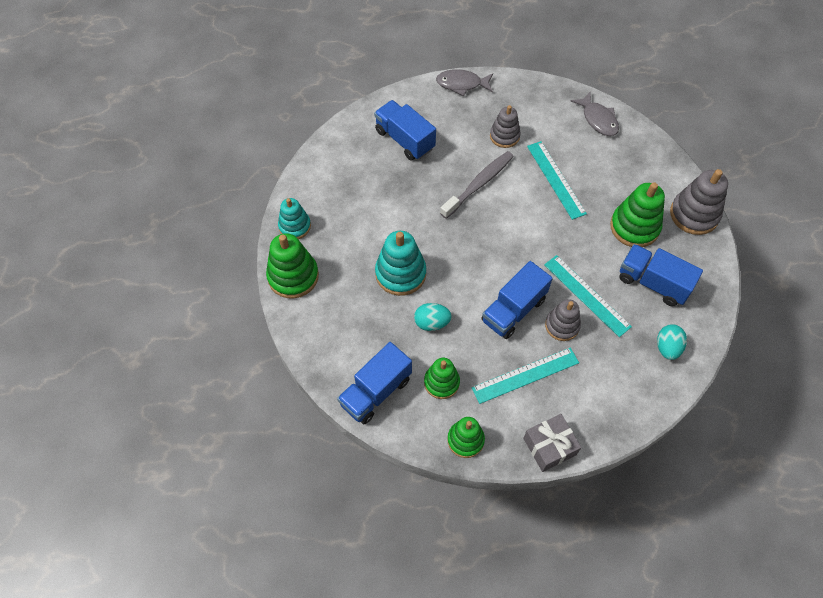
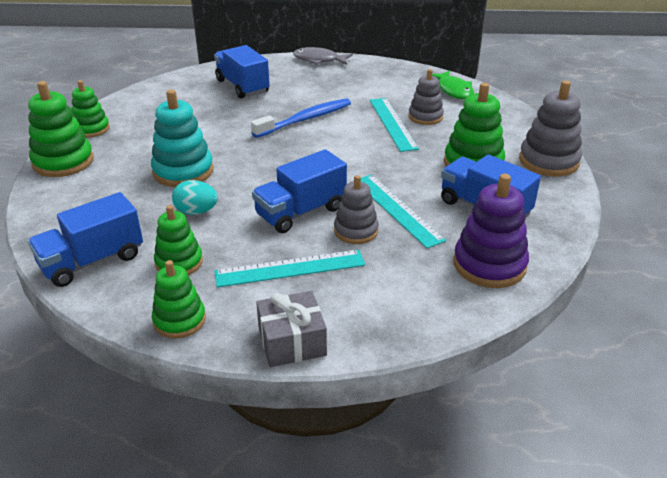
camera: 10 degrees right, 25 degrees down
turquoise stacking toy [278,198,311,239] -> green stacking toy [72,80,110,138]
grey toothbrush [440,151,514,219] -> blue toothbrush [251,98,351,138]
grey stacking toy [490,105,521,148] -> grey stacking toy moved to [408,69,444,125]
grey fish [571,92,619,136] -> green fish [432,70,474,99]
turquoise egg [657,324,687,360] -> purple stacking toy [453,174,529,288]

